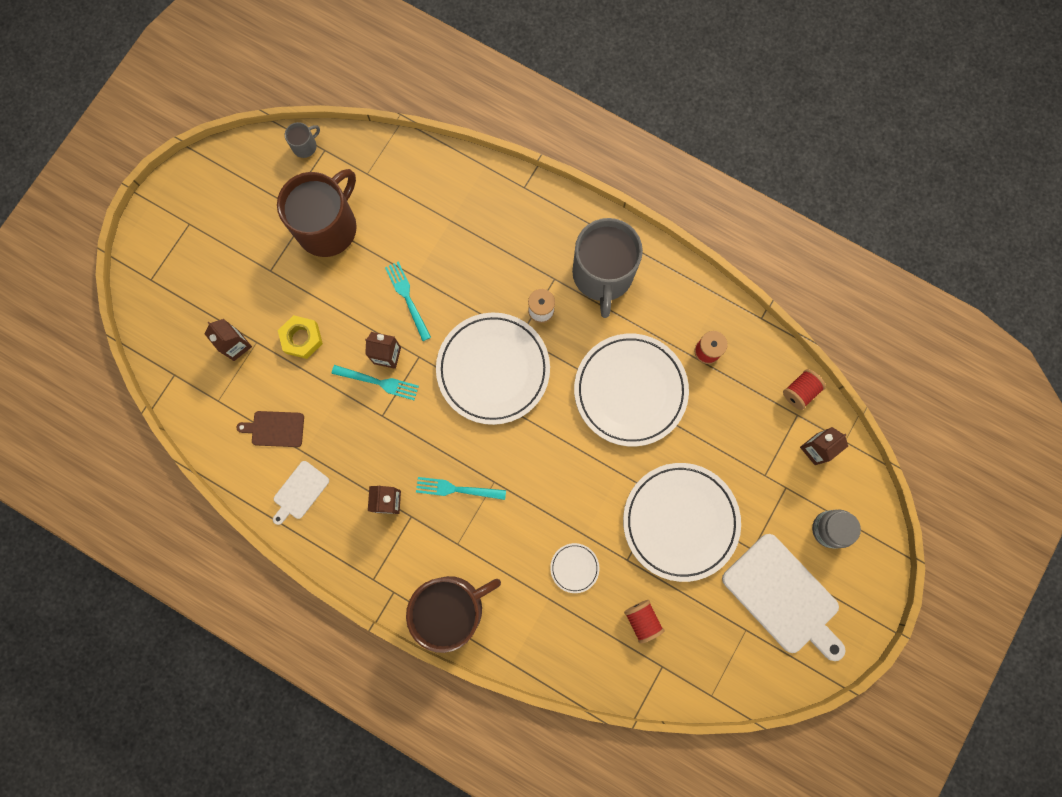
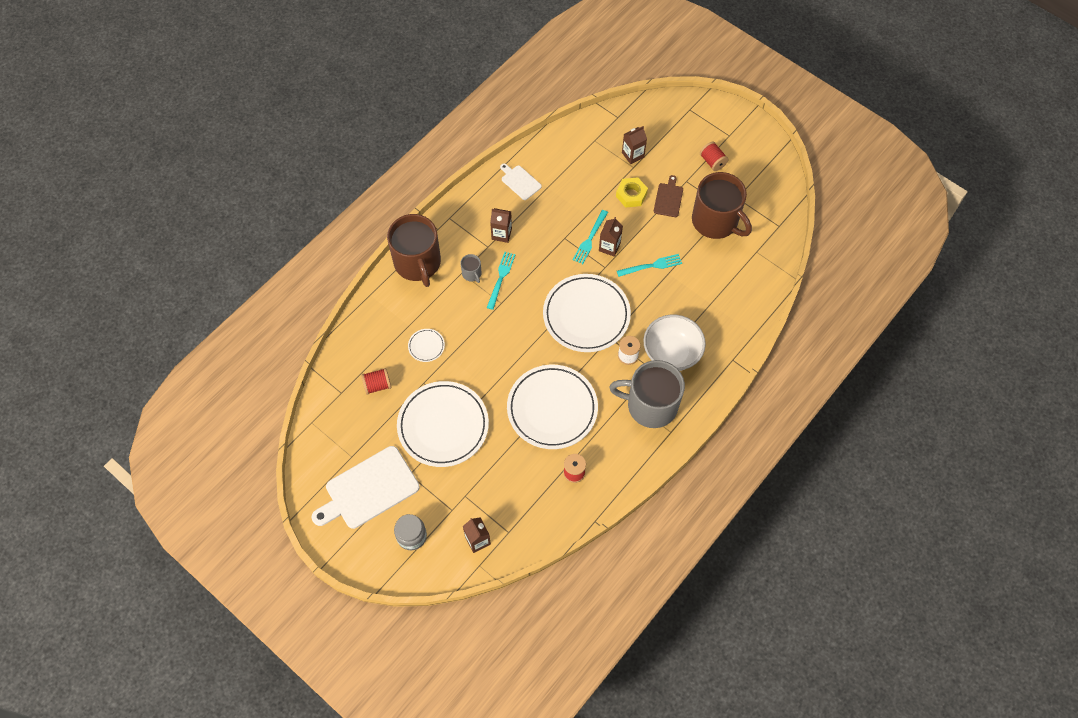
camera: 100 degrees right, 15 degrees down
brown cutting board [237,411,304,447] -> brown cutting board moved to [654,175,683,217]
grey mug [285,122,320,158] -> grey mug moved to [460,254,482,283]
red spool [783,369,826,410] -> red spool moved to [700,142,729,171]
none -> white bowl [643,315,706,371]

